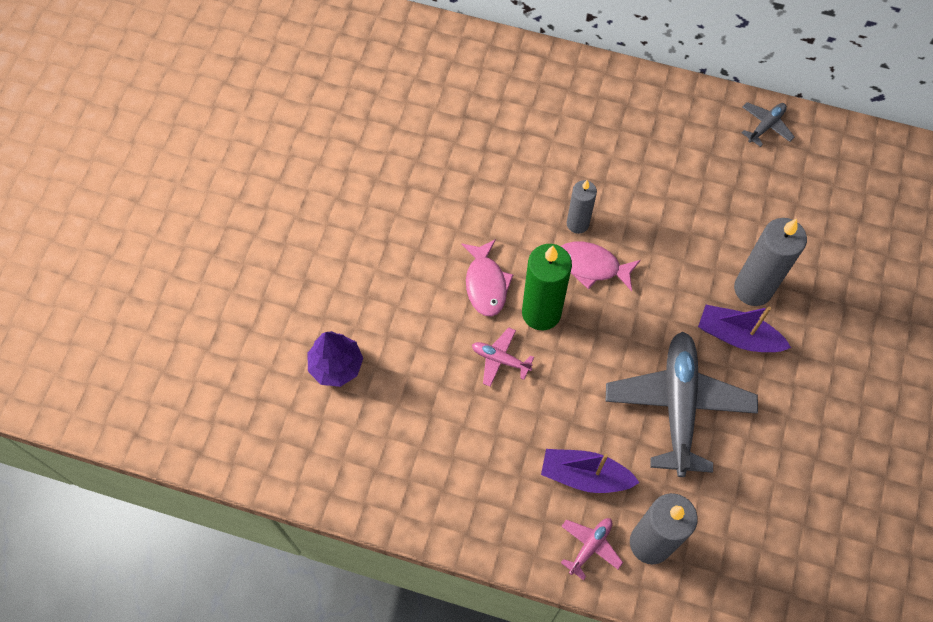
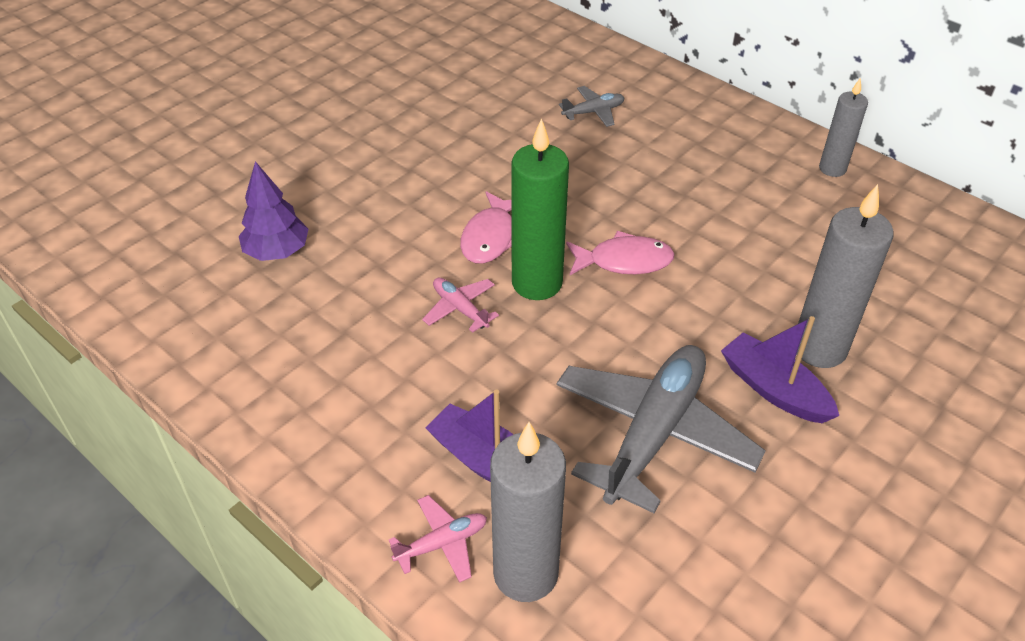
camera: 25 degrees right, 20 degrees down
pink fish [561,242,641,291] -> pink fish turned 135 degrees clockwise [566,231,674,275]
grey candle [567,180,597,234] -> grey candle moved to [819,78,868,177]
grey plane [741,102,795,147] -> grey plane moved to [559,86,624,127]

